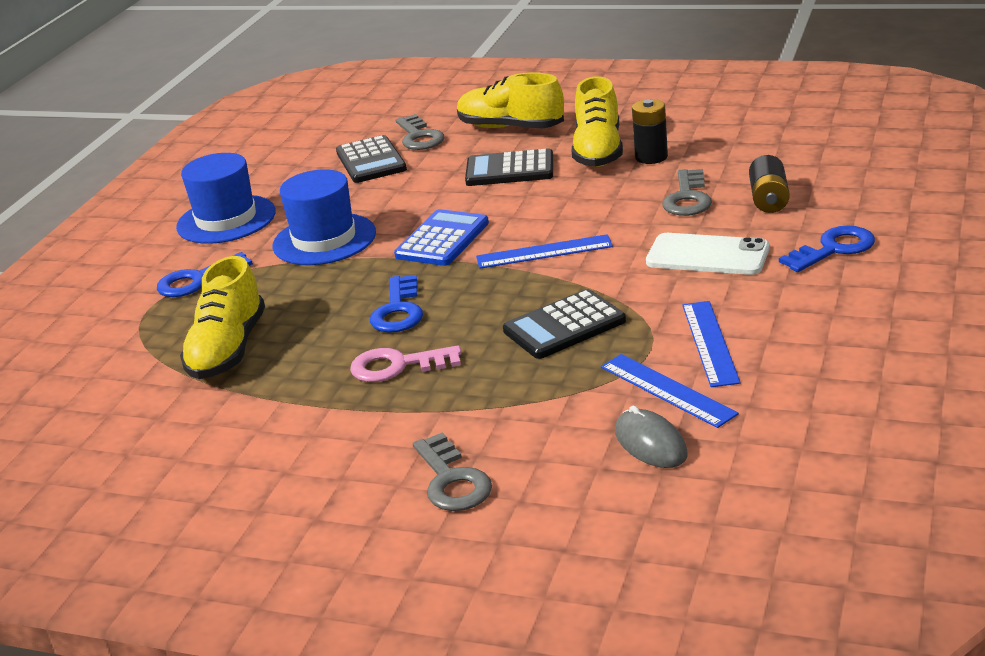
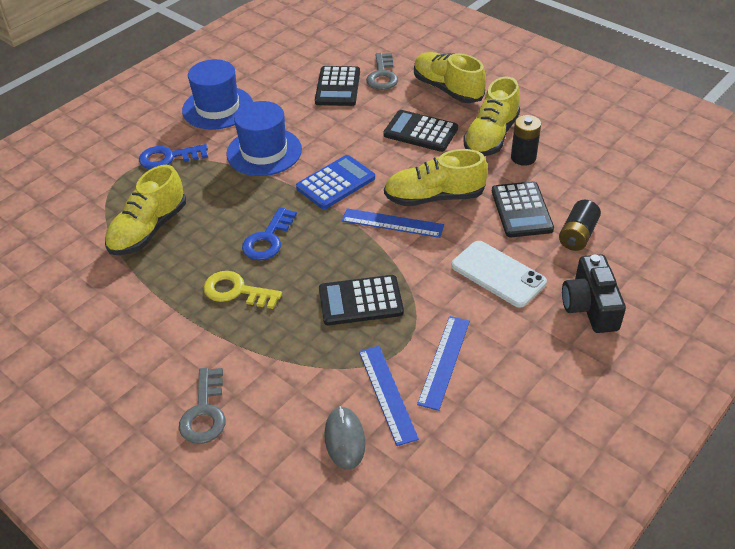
camera: 20 degrees right, 15 degrees up
pink key [350,345,462,382] -> yellow key [203,271,282,309]
grey key [662,169,712,216] -> black calculator [492,181,554,237]
blue key [779,226,875,272] -> black camera [562,254,626,333]
none -> yellow shoe [384,149,488,206]

